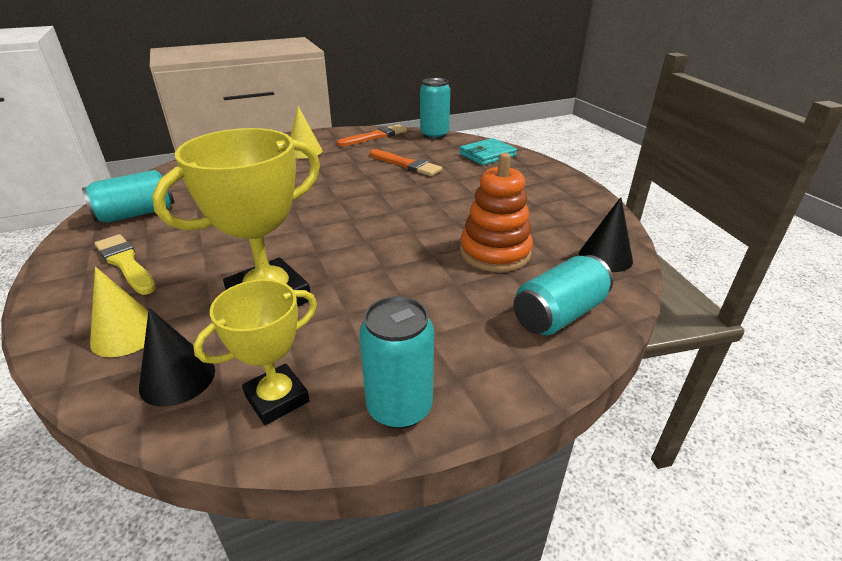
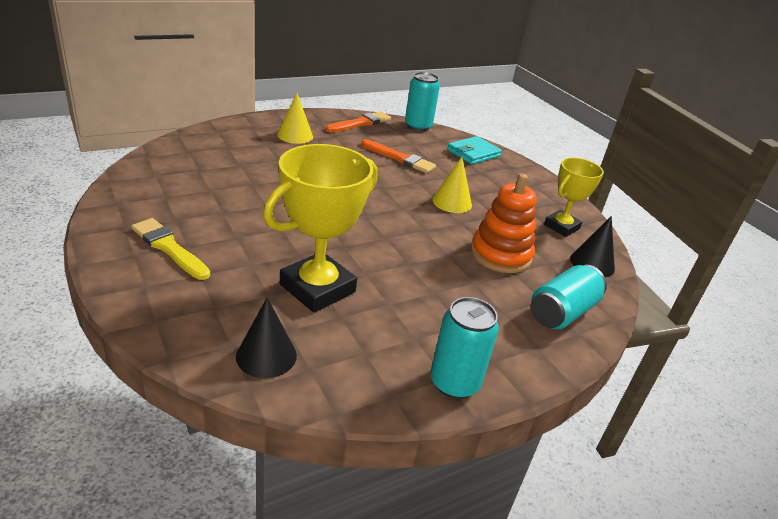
camera: 10 degrees left, 0 degrees up
turquoise can [82,170,175,223] -> none
yellow cone [90,267,148,357] -> yellow cone moved to [432,157,472,213]
yellow trophy [193,279,317,425] -> yellow trophy moved to [544,158,604,237]

